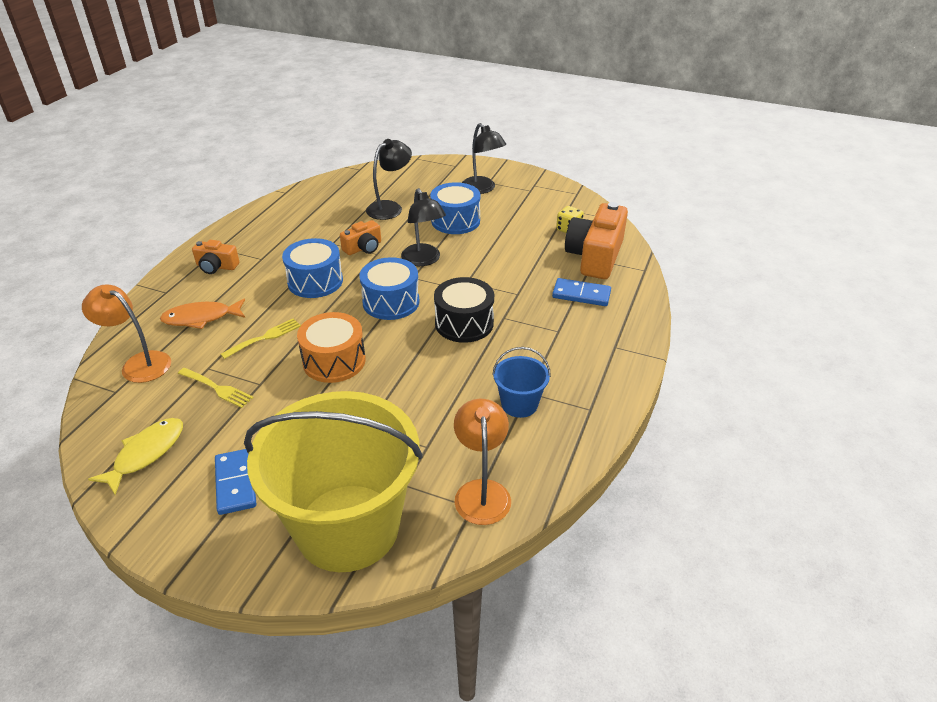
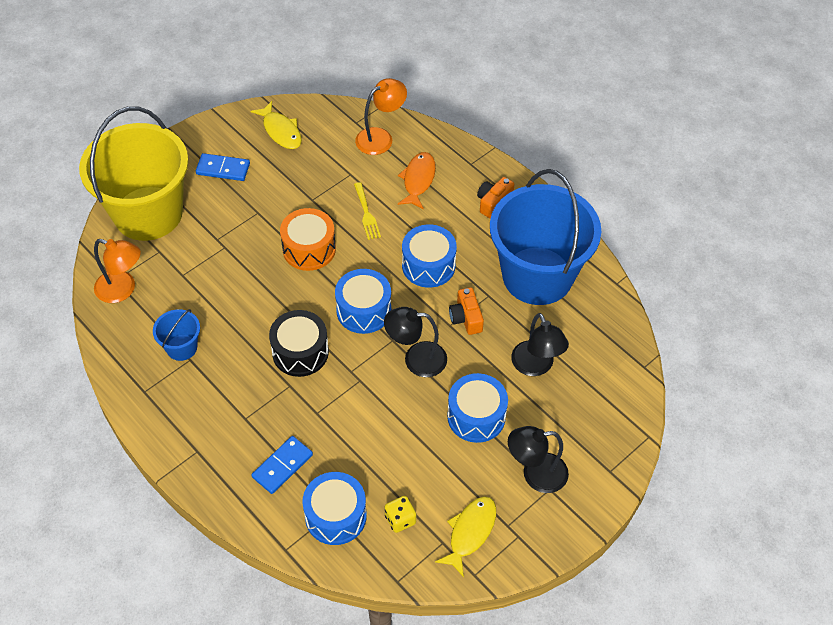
camera: 115 degrees right, 15 degrees up
yellow fork [178,368,254,408] -> none
orange camera [565,202,628,279] -> blue drum [302,472,367,545]
none -> yellow fish [435,496,496,577]
none -> blue bucket [490,169,601,305]

